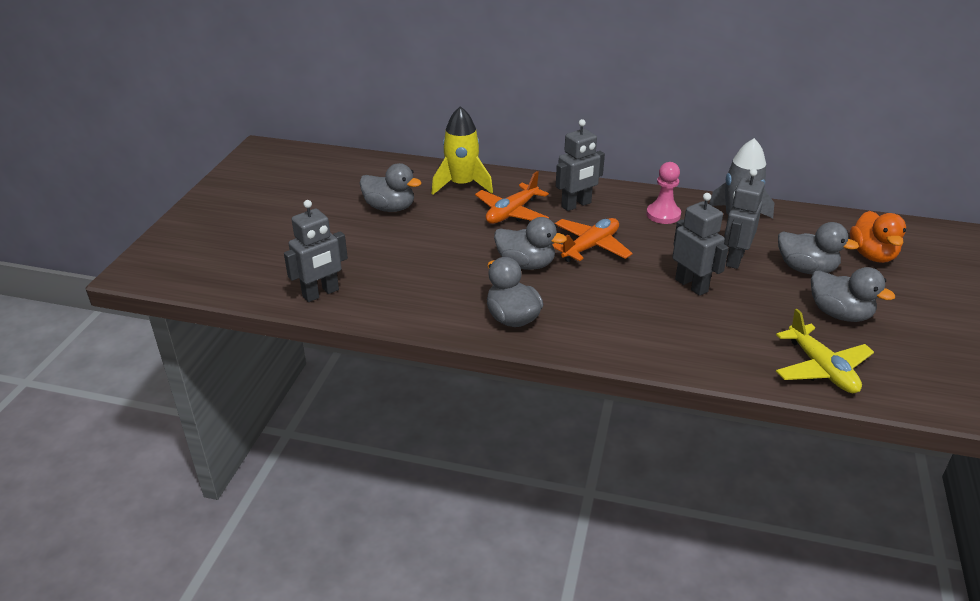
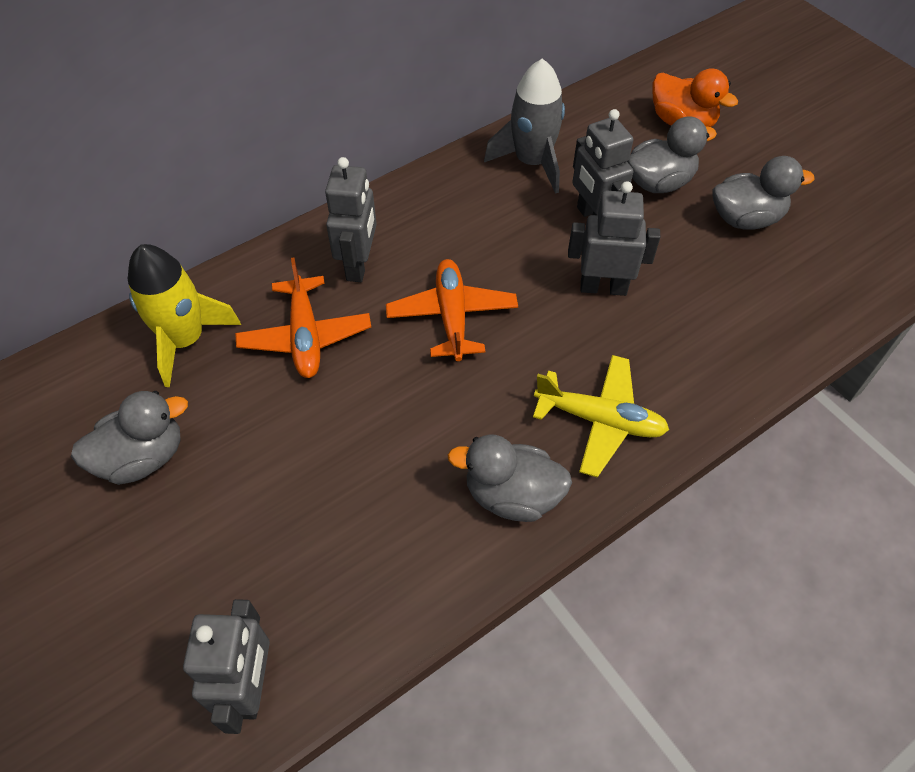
camera: 50 degrees left, 20 degrees up
grey duck [494,217,567,270] -> none
pink pawn [646,162,681,224] -> none
yellow plane [776,309,874,393] -> yellow plane moved to [533,355,669,477]

